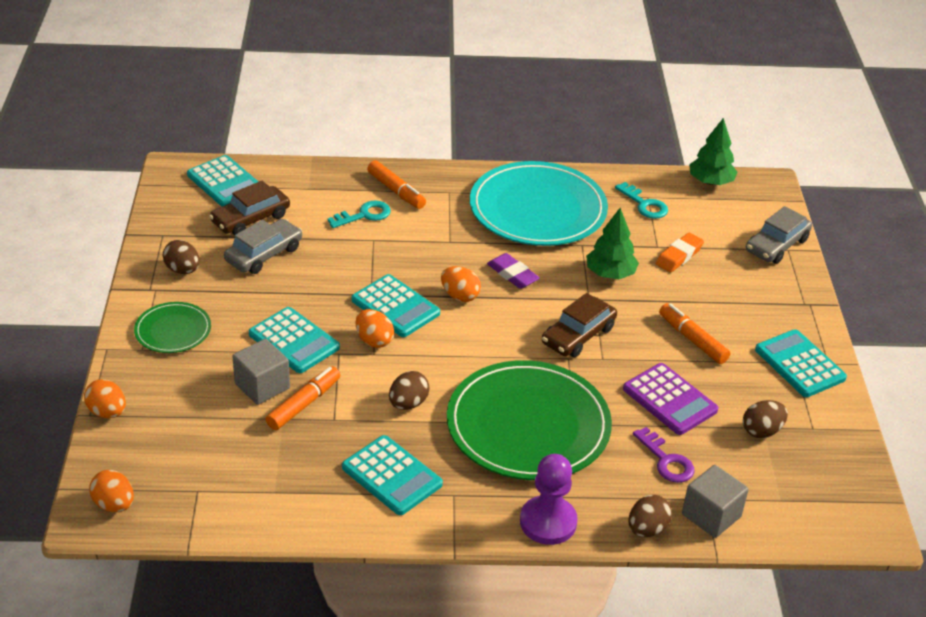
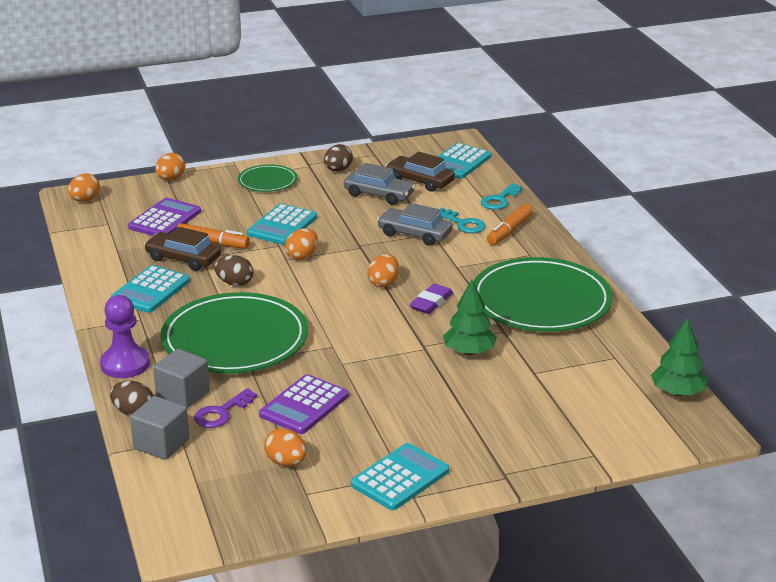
camera: 75 degrees right, 10 degrees down
grey cube [232,339,290,405] -> grey cube moved to [153,349,210,408]
turquoise calculator [352,274,440,337] -> none
turquoise plate [470,161,608,246] -> green plate [473,257,613,332]
brown car [542,293,617,357] -> brown car moved to [144,227,221,271]
turquoise key [615,182,668,219] -> turquoise key moved to [480,183,522,210]
orange eraser [656,233,704,273] -> none
orange marker [659,303,730,364] -> none
brown egg [743,400,788,438] -> orange egg [264,428,307,466]
grey car [746,206,812,264] -> grey car moved to [377,203,453,246]
none -> purple calculator [128,198,201,236]

